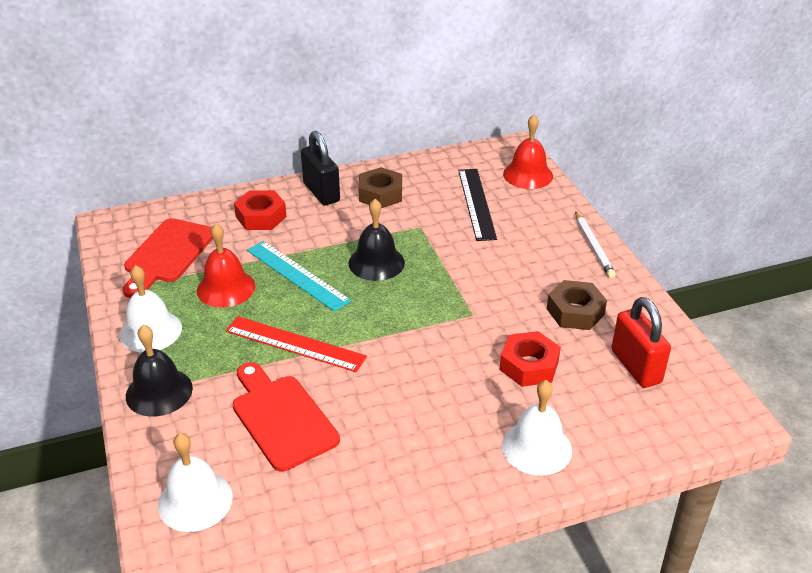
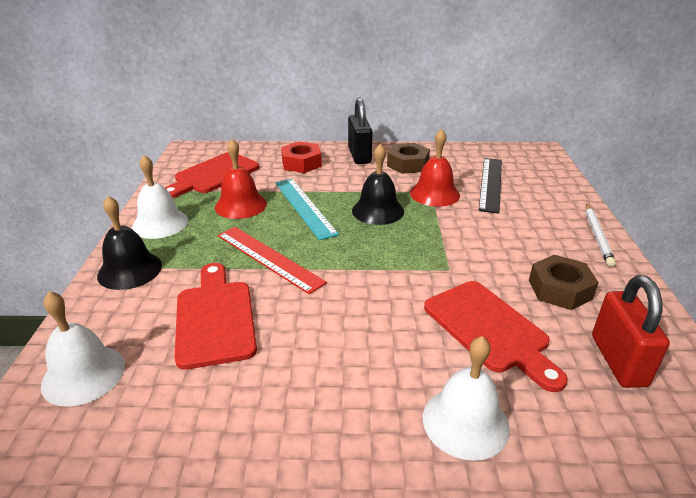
camera: 20 degrees right, 5 degrees down
red nut [500,331,561,387] -> red cutting board [424,281,568,392]
red bell [503,115,553,189] -> red bell moved to [410,129,460,207]

